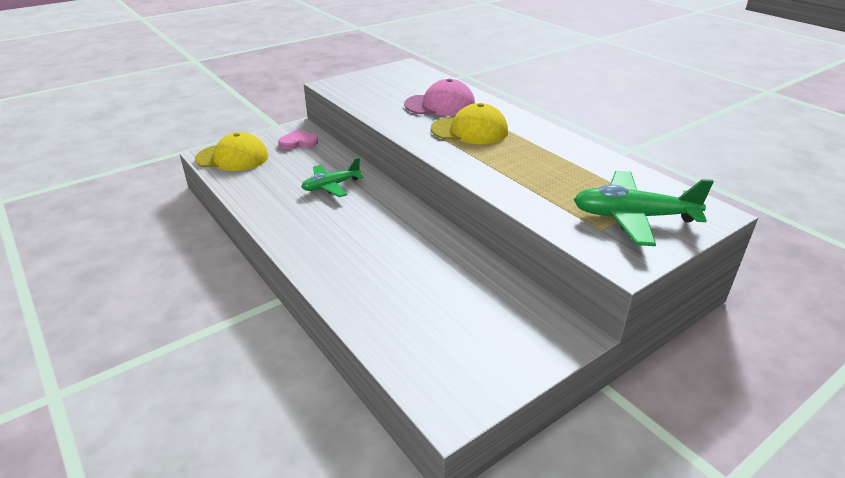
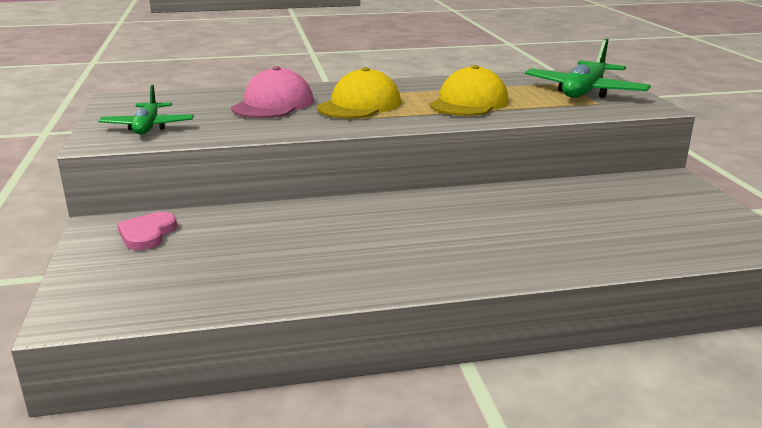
camera: 65 degrees left, 10 degrees down
yellow cap [195,132,269,171] -> yellow cap moved to [429,65,508,116]
green plane [301,158,364,197] -> green plane moved to [98,85,194,134]

